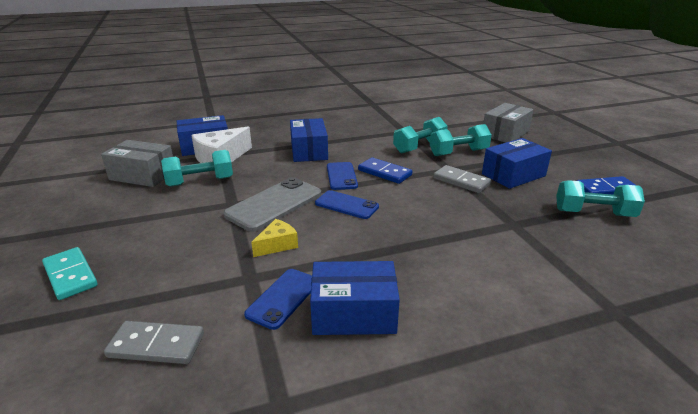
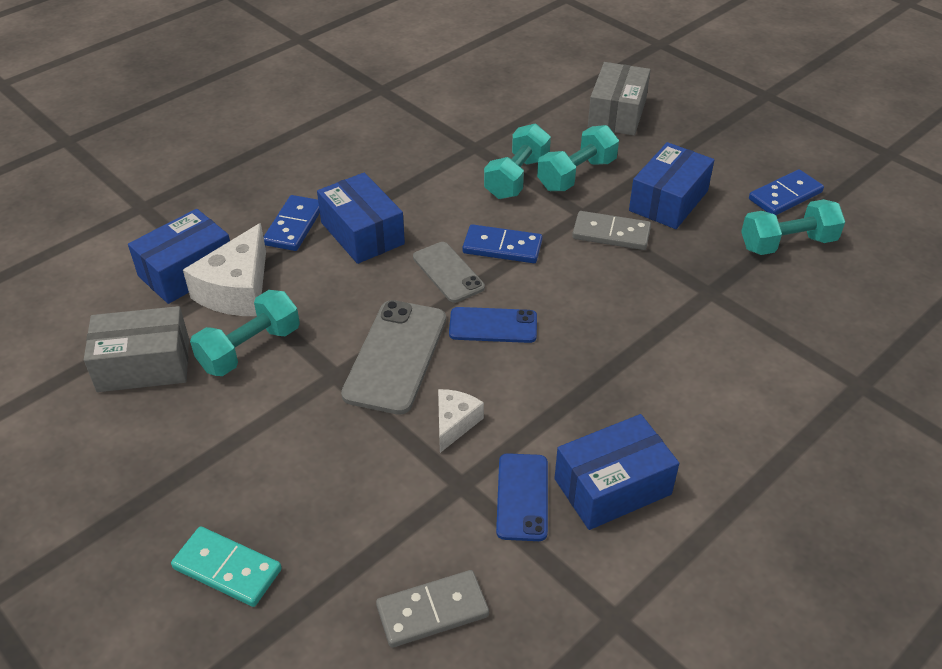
camera: 25 degrees left, 15 degrees up
yellow cheese [251,219,298,257] -> white cheese [438,389,484,453]
blue phone [327,162,358,190] -> grey phone [413,242,485,303]
none -> blue domino [264,195,320,251]

